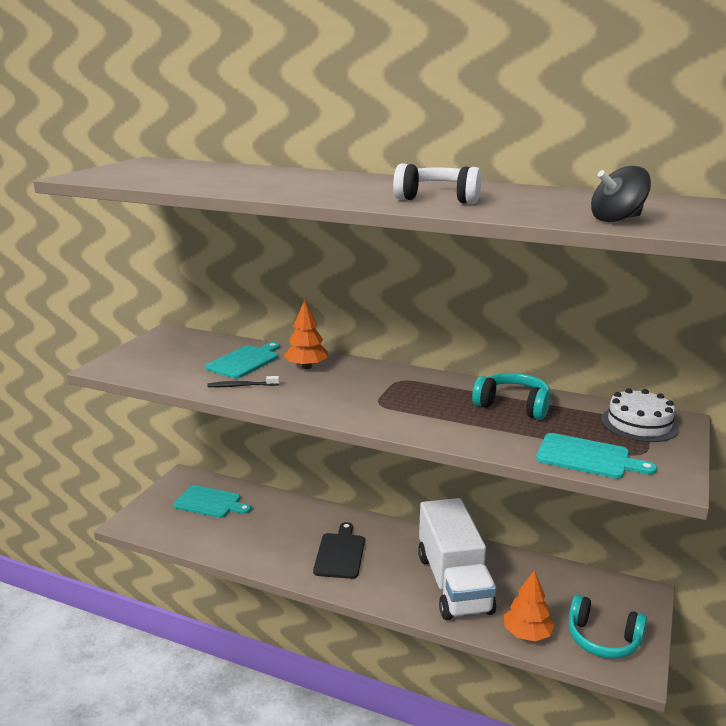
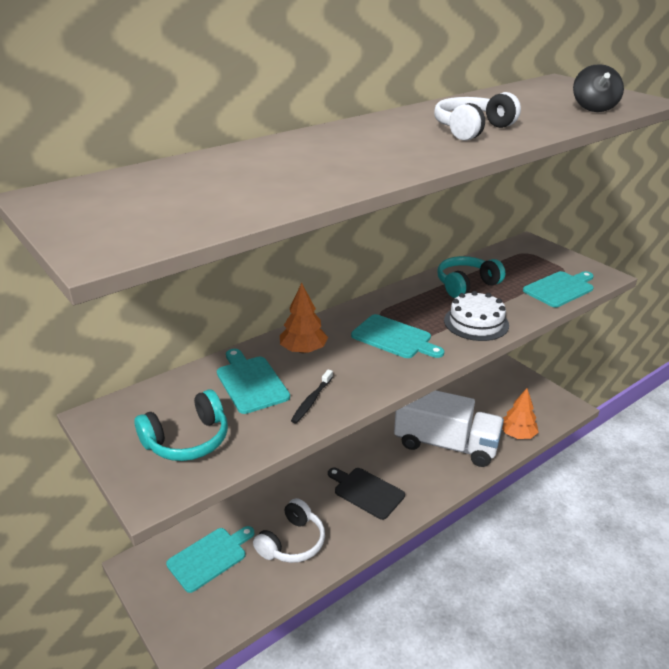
camera: 60 degrees left, 10 degrees up
turquoise headphones [568,594,647,659] -> turquoise headphones moved to [135,389,228,461]
white cake [601,388,679,442] -> white cake moved to [444,291,509,341]
none -> white headphones [253,498,325,563]
none -> turquoise cutting board [351,314,444,358]

